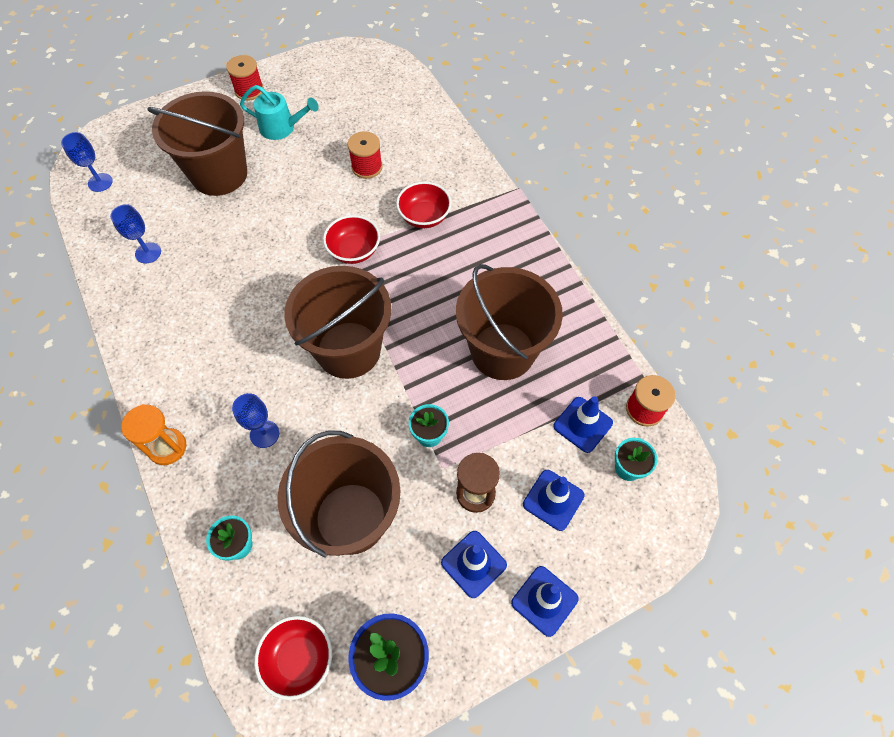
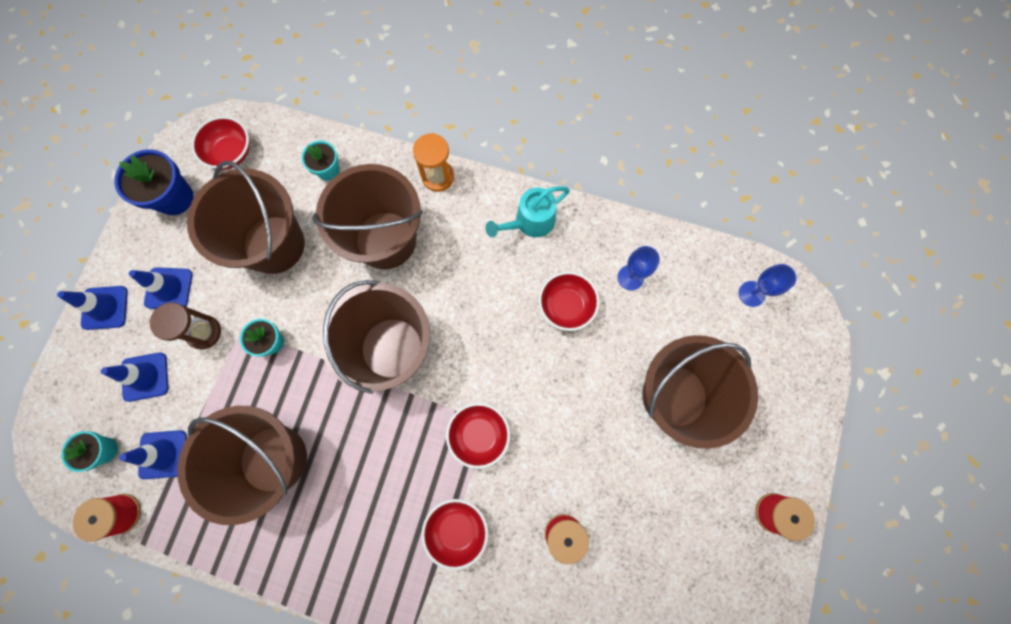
camera: 135 degrees right, 15 degrees up
blue goblet [232,393,279,448] -> brown bucket [312,164,423,269]
turquoise watering can [240,85,319,140] -> turquoise watering can moved to [485,186,570,237]
none -> red bowl [538,271,600,331]

